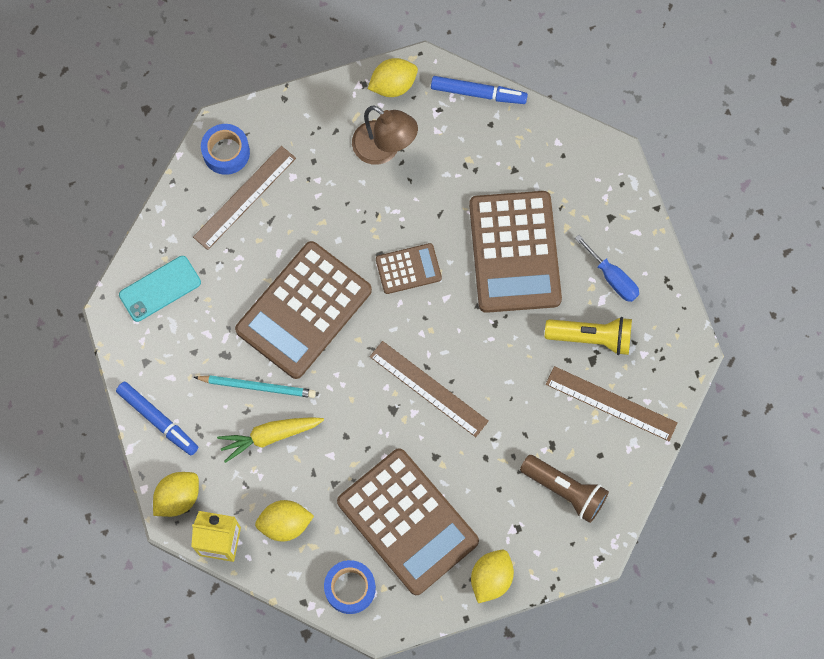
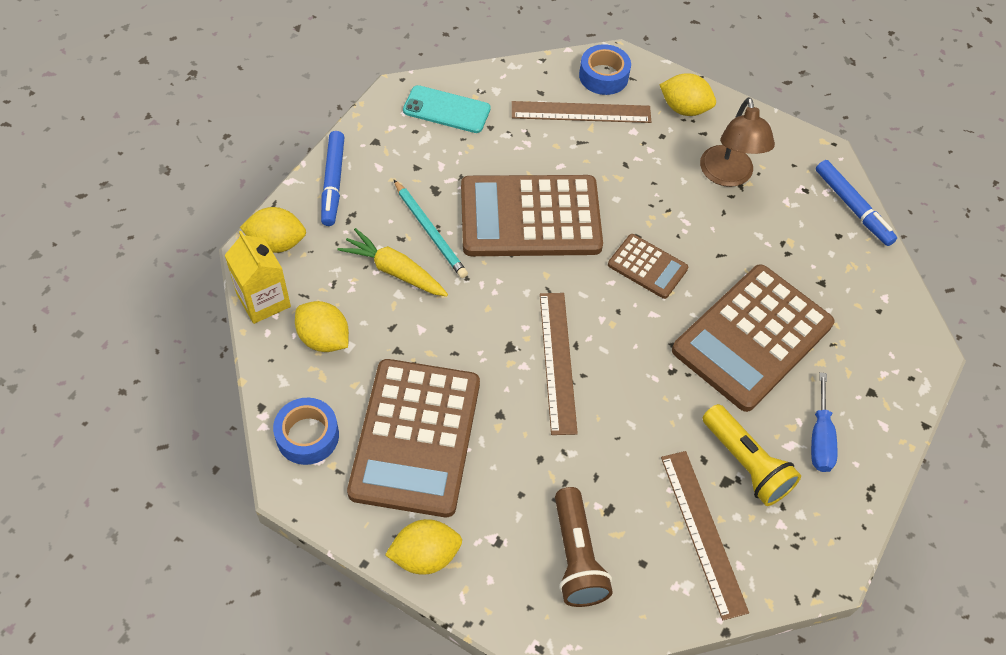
camera: 45 degrees right, 15 degrees down
yellow lemon [368,58,418,97] -> yellow lemon moved to [660,73,716,116]

